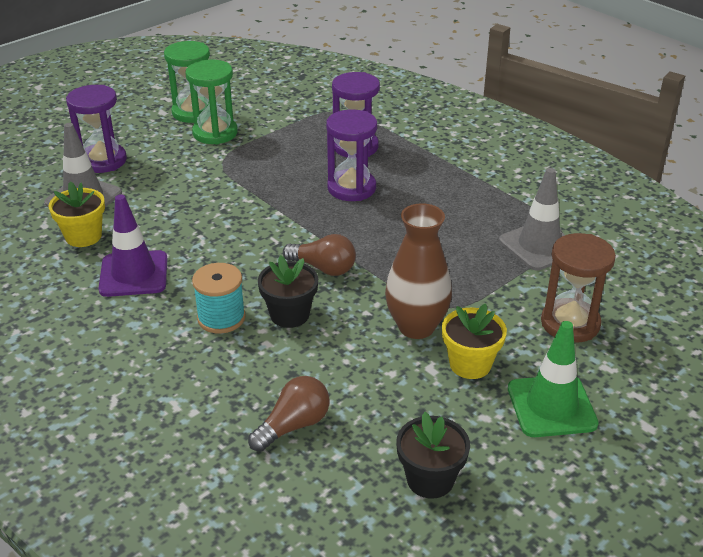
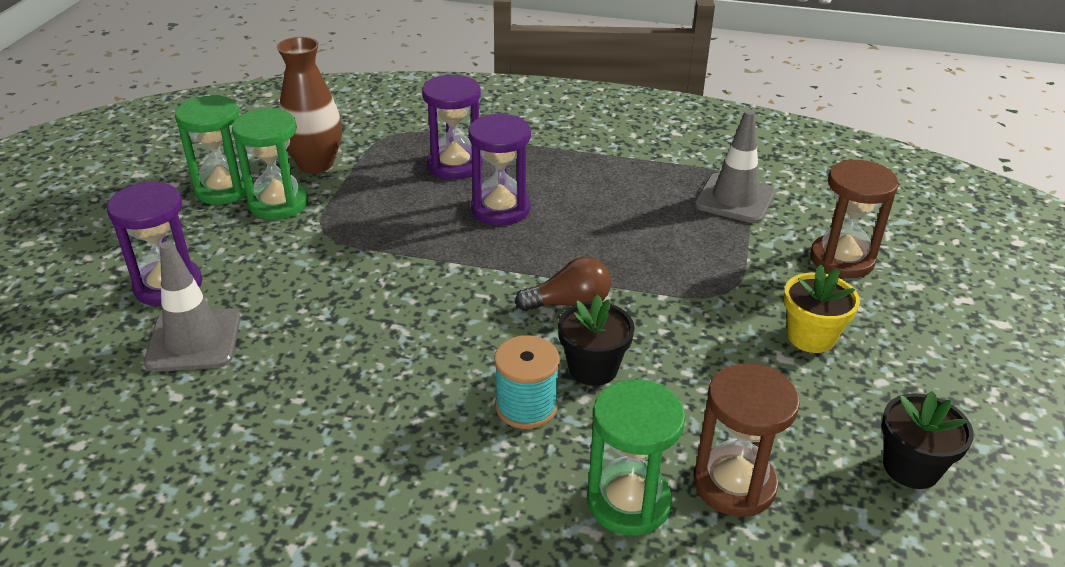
camera: 35 degrees left, 0 degrees up
yellow flower pot [49,182,105,247] -> none
purple traffic cone [98,194,167,297] -> none
brown light bulb [248,376,330,452] -> brown hourglass [694,363,800,517]
brown vase [385,203,452,339] -> brown vase moved to [277,37,342,173]
green traffic cone [508,321,599,437] -> none
none -> green hourglass [587,380,685,535]

